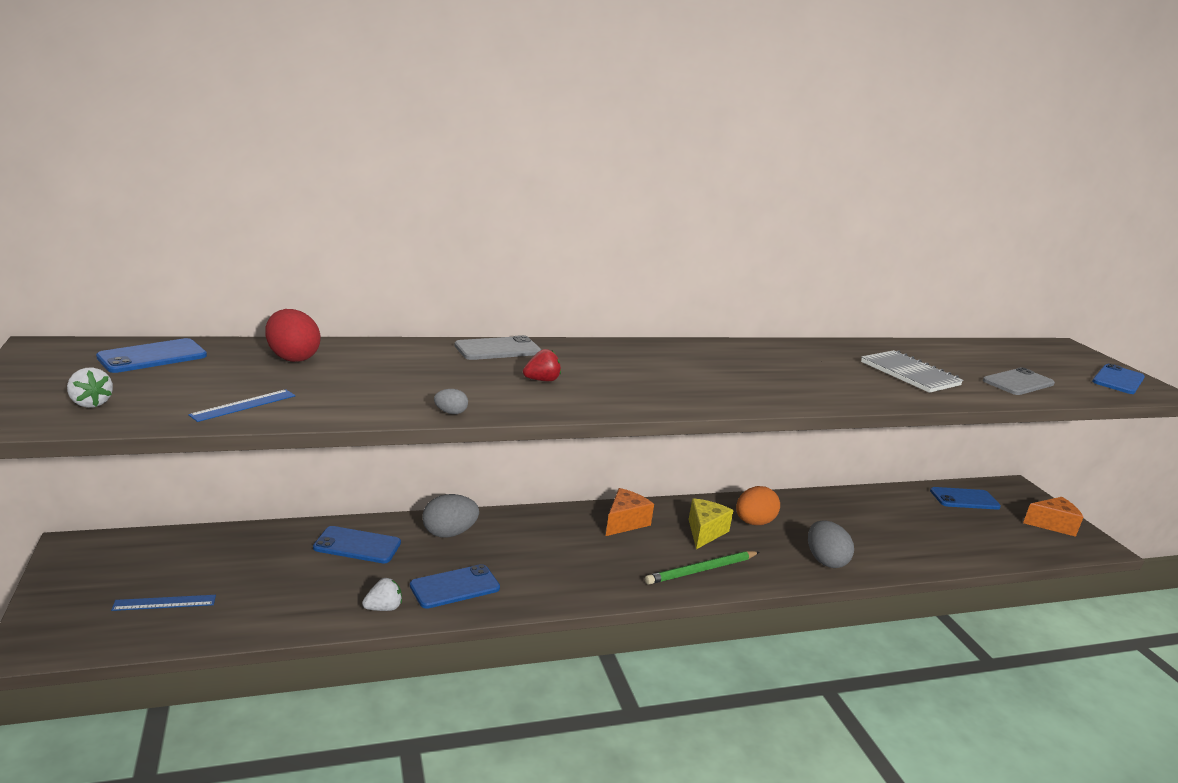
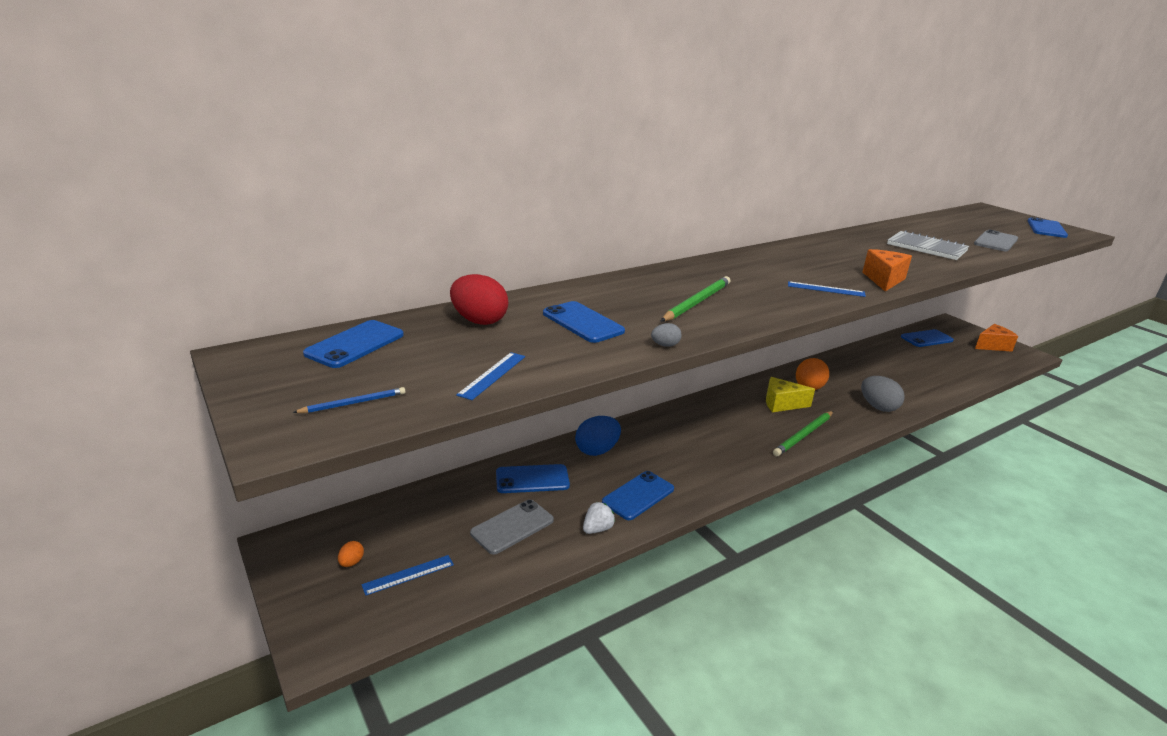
camera: 15 degrees left, 5 degrees up
white strawberry [67,368,113,408] -> blue pencil [292,387,406,413]
grey egg [422,494,479,538] -> blue egg [575,416,621,456]
grey phone [455,335,541,360] -> grey phone moved to [470,499,554,555]
red strawberry [523,349,561,381] -> green pencil [661,276,730,321]
orange cheese [606,488,654,536] -> orange cheese moved to [863,249,912,291]
yellow cheese [689,498,734,549] -> yellow cheese turned 90 degrees counterclockwise [766,377,815,412]
none -> orange egg [338,541,364,567]
none -> blue phone [543,301,625,343]
none -> blue ruler [788,281,866,297]

